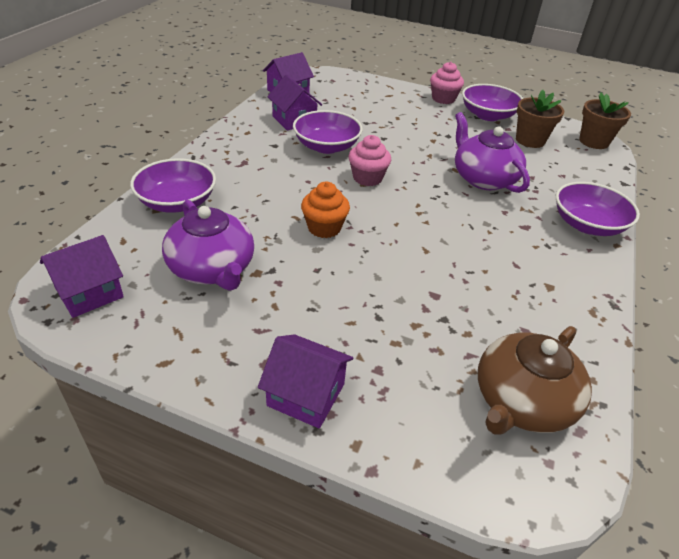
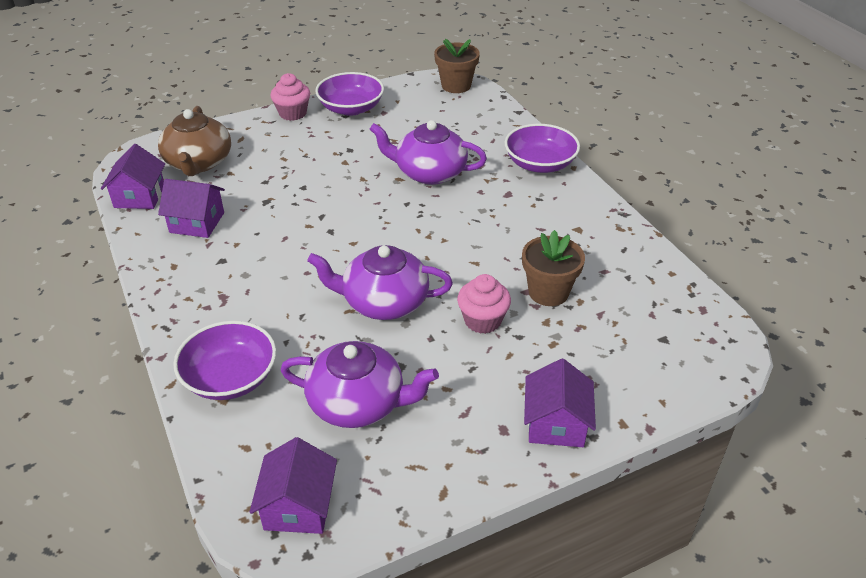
camera: 45 degrees left, 0 degrees up
purple house [258,334,353,429] -> purple house turned 60 degrees counterclockwise [524,359,596,447]
purple bowl [293,110,363,154] -> none
orange cupcake [301,182,350,238] -> purple teapot [307,245,453,320]
pink cupcake [349,135,391,186] -> pink cupcake moved to [457,274,511,334]
brown teapot [478,326,592,435] -> brown teapot moved to [158,106,231,176]
brown flower pot [516,90,564,148] -> brown flower pot moved to [522,230,585,306]

